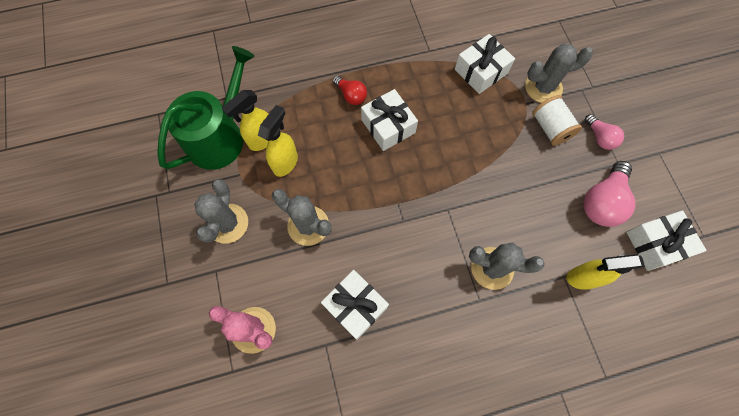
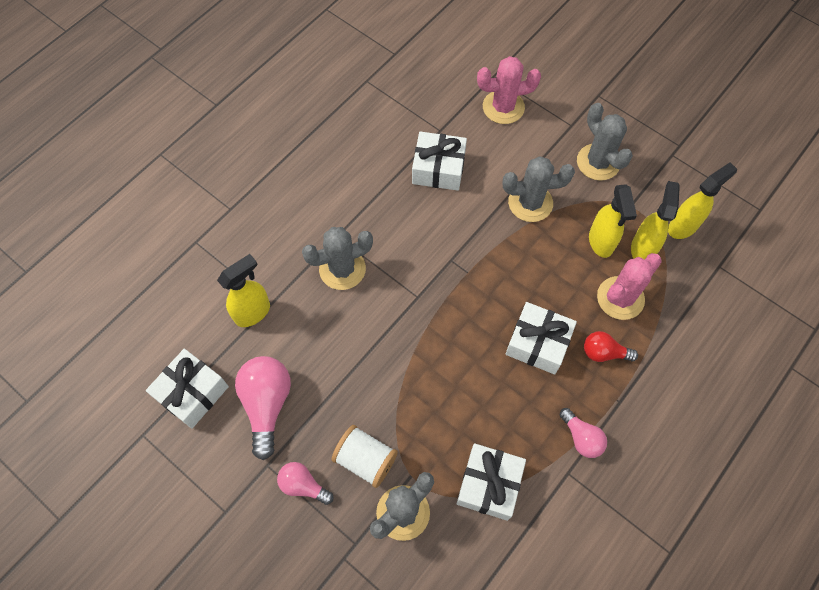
camera: 145 degrees right, 5 degrees down
green watering can [157,46,255,170] -> yellow spray bottle [668,162,737,239]
none -> pink light bulb [560,408,607,458]
none -> pink cactus [597,253,662,320]

